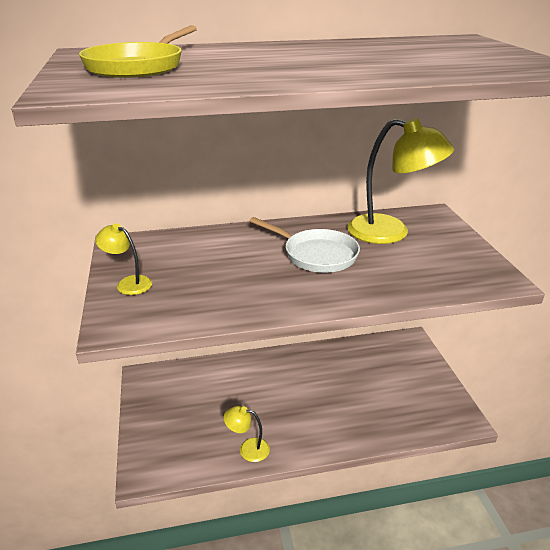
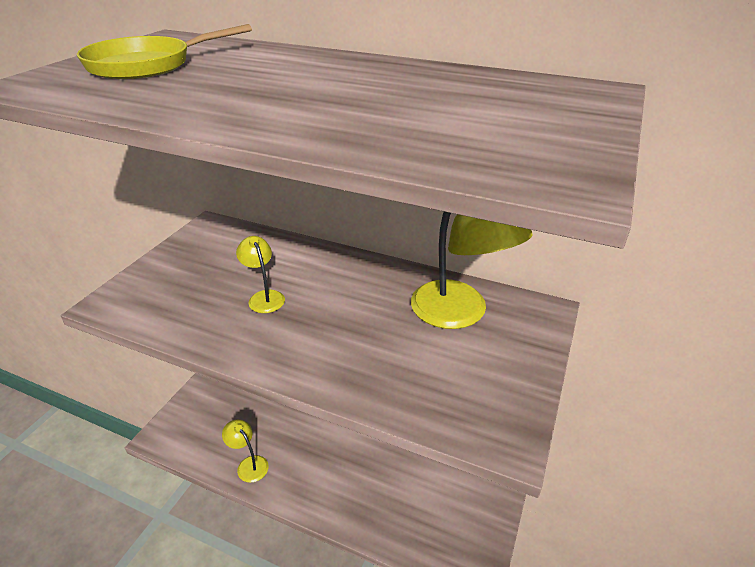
camera: 35 degrees right, 5 degrees up
yellow lamp [95,223,152,295] -> yellow lamp moved to [236,236,285,313]
white pan [249,217,360,273] -> none

